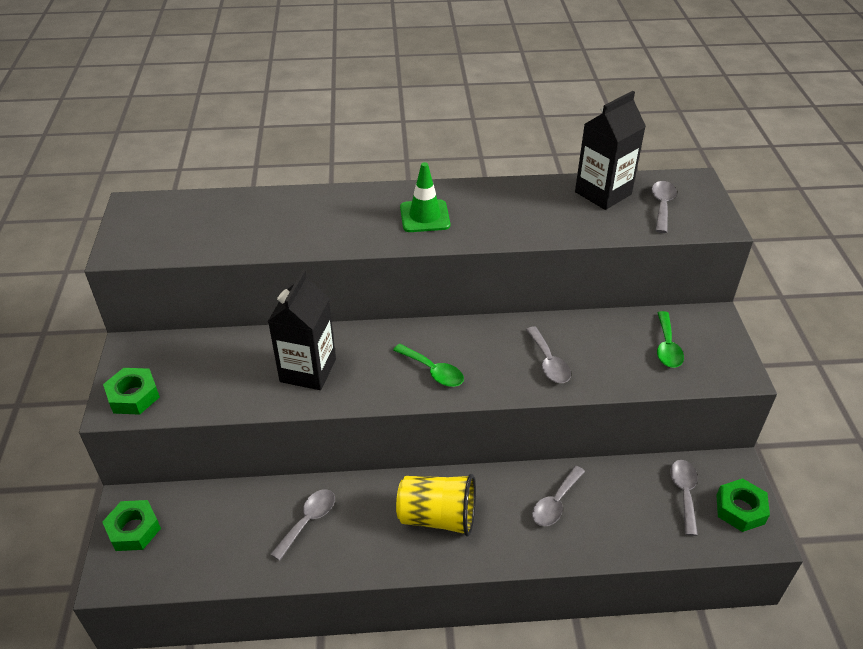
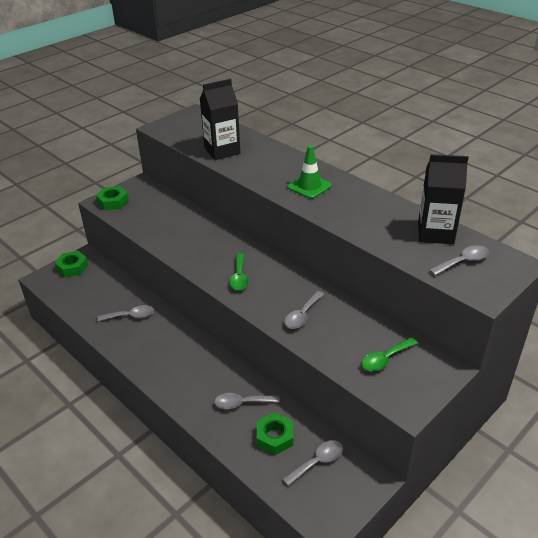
camera: 50 degrees right, 5 degrees down
black carton [268,270,336,390] -> black carton moved to [200,79,240,160]
yellow cup [396,474,476,537] -> none
green nut [716,478,770,532] -> green nut moved to [257,412,293,455]

